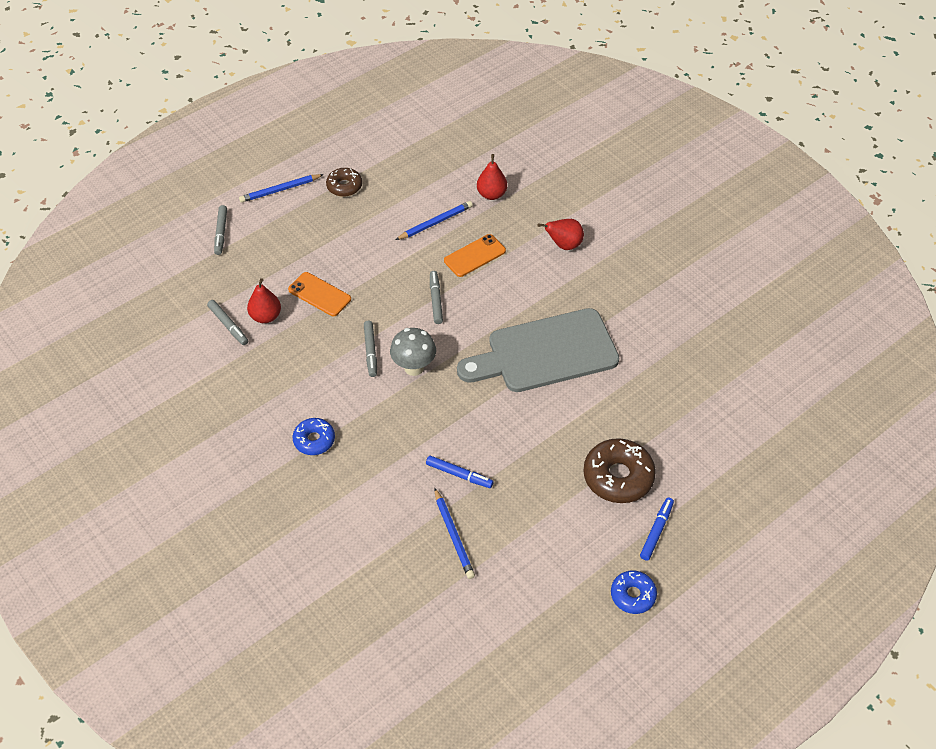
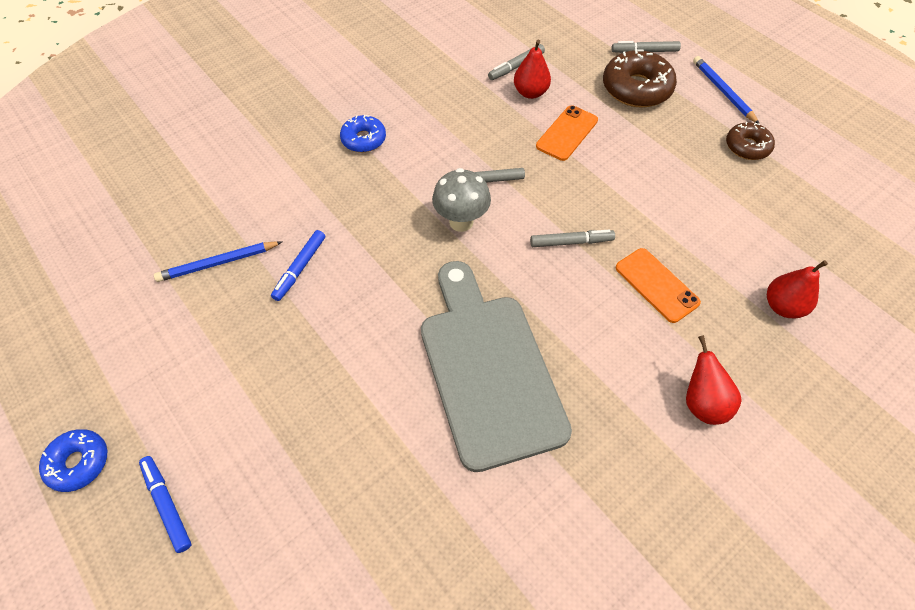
camera: 90 degrees right, 5 degrees up
blue pencil [395,201,473,240] -> none
brown donut [583,438,656,503] -> brown donut moved to [603,49,677,108]
blue marker [640,498,674,561] -> blue marker turned 150 degrees counterclockwise [139,456,191,553]

